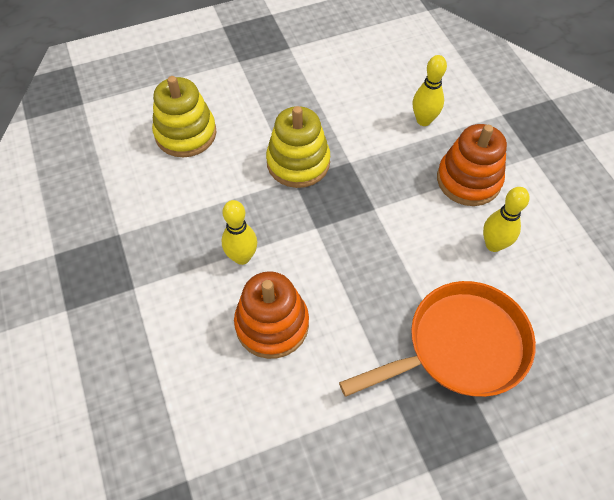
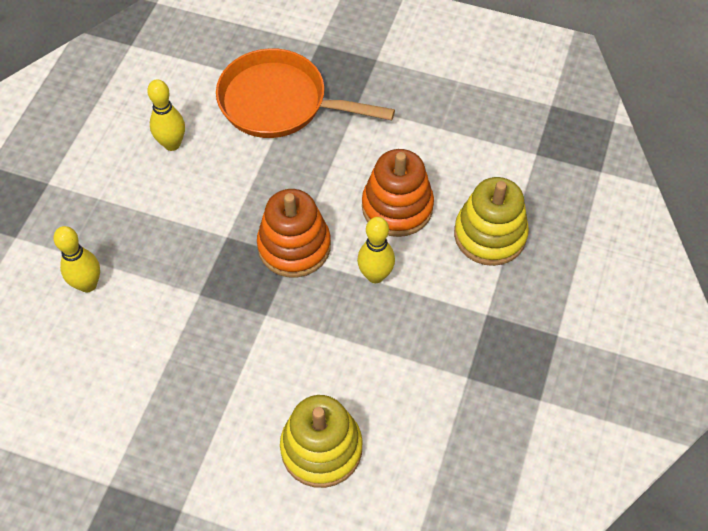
camera: 140 degrees left, 0 degrees up
yellow stacking toy [266,106,330,188] -> yellow stacking toy moved to [454,177,529,266]
orange stacking toy [437,124,507,206] -> orange stacking toy moved to [257,189,331,278]

